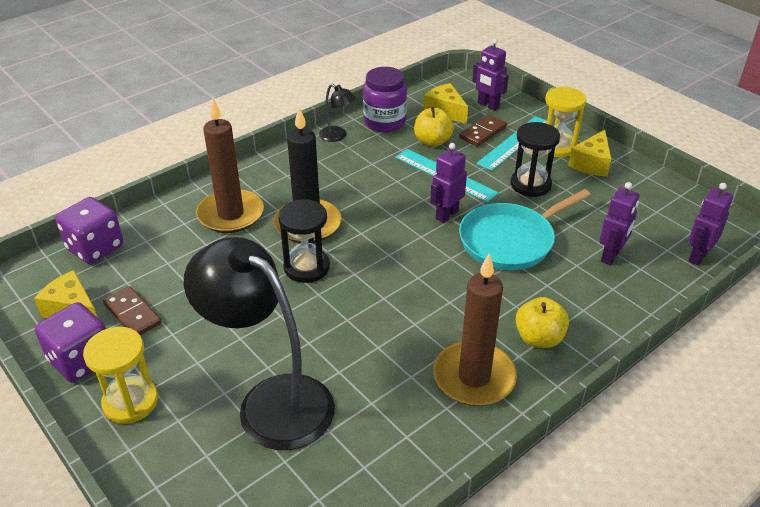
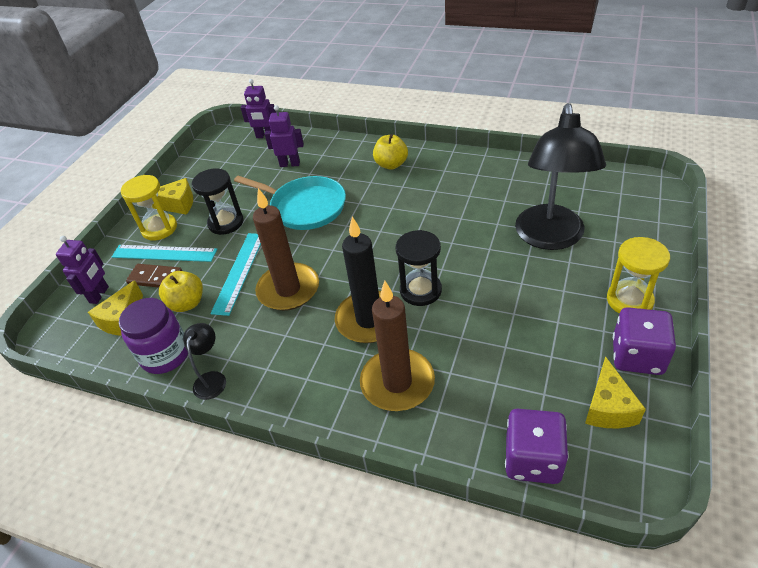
camera: 115 degrees left, 5 degrees up
brown domino [103,286,162,335] -> none
purple robot [430,143,467,223] -> none
brown candle [433,254,517,406] -> brown candle moved to [253,188,319,311]

